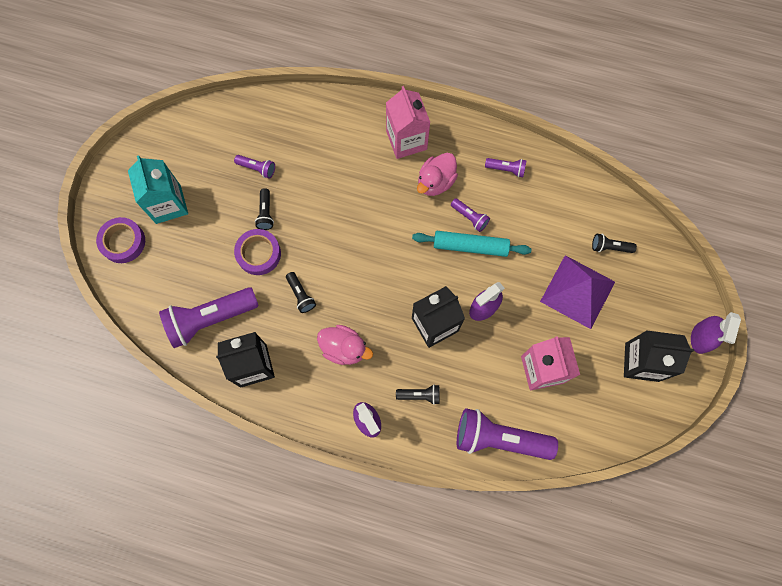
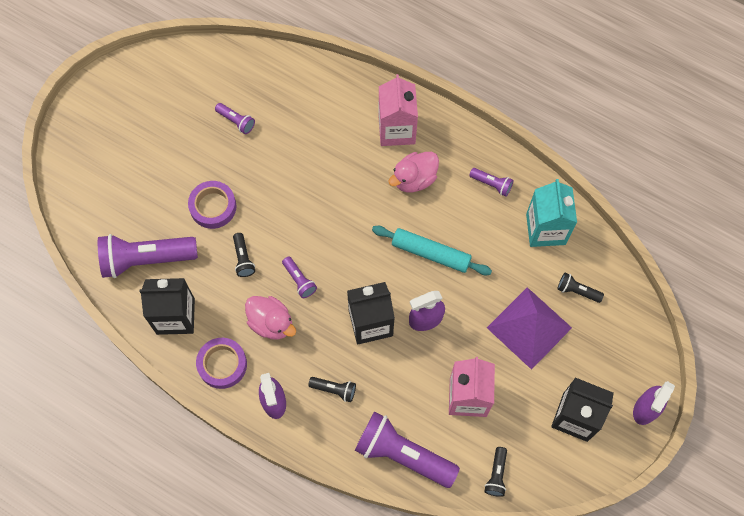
camera: 15 degrees right, 5 degrees down
purple tape [96,217,145,263] -> purple tape moved to [196,338,247,389]
turquoise carton [128,155,188,224] -> turquoise carton moved to [526,179,577,247]
black flashlight [255,188,274,230] -> black flashlight moved to [485,447,507,497]
purple flashlight [451,198,490,232] -> purple flashlight moved to [282,257,317,298]

